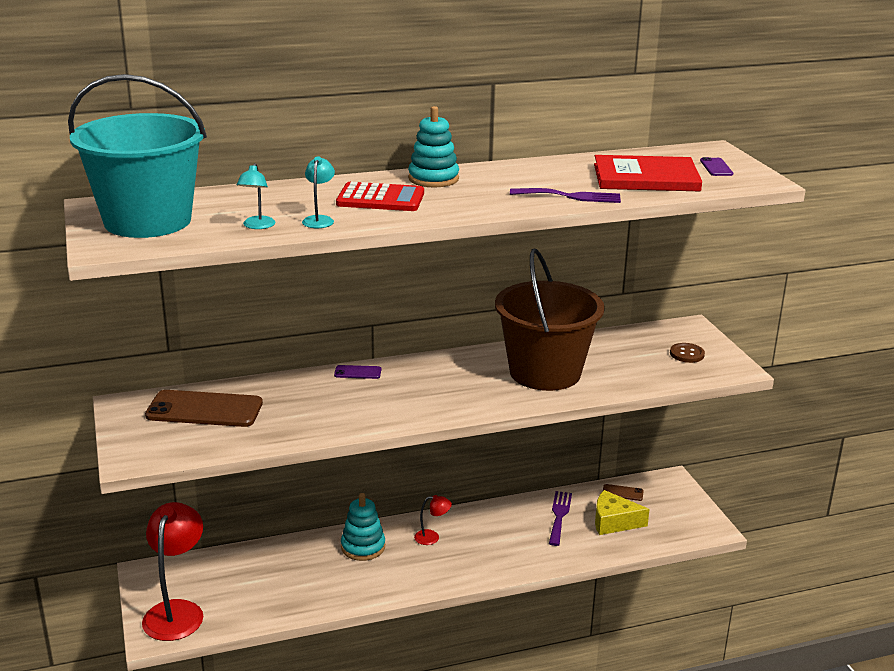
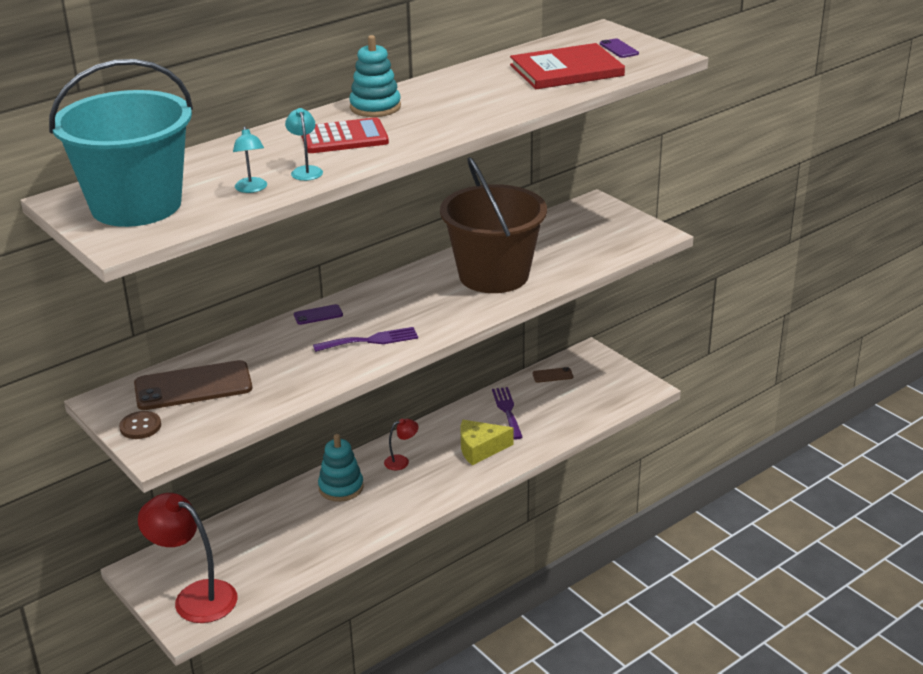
camera: 20 degrees left, 5 degrees up
red lamp [142,502,203,641] -> red lamp turned 45 degrees counterclockwise [138,493,237,623]
purple fork [510,188,621,203] -> purple fork moved to [313,327,418,352]
yellow cheese [595,490,650,535] -> yellow cheese moved to [461,420,514,465]
brown button [670,343,705,363] -> brown button moved to [119,411,161,439]

